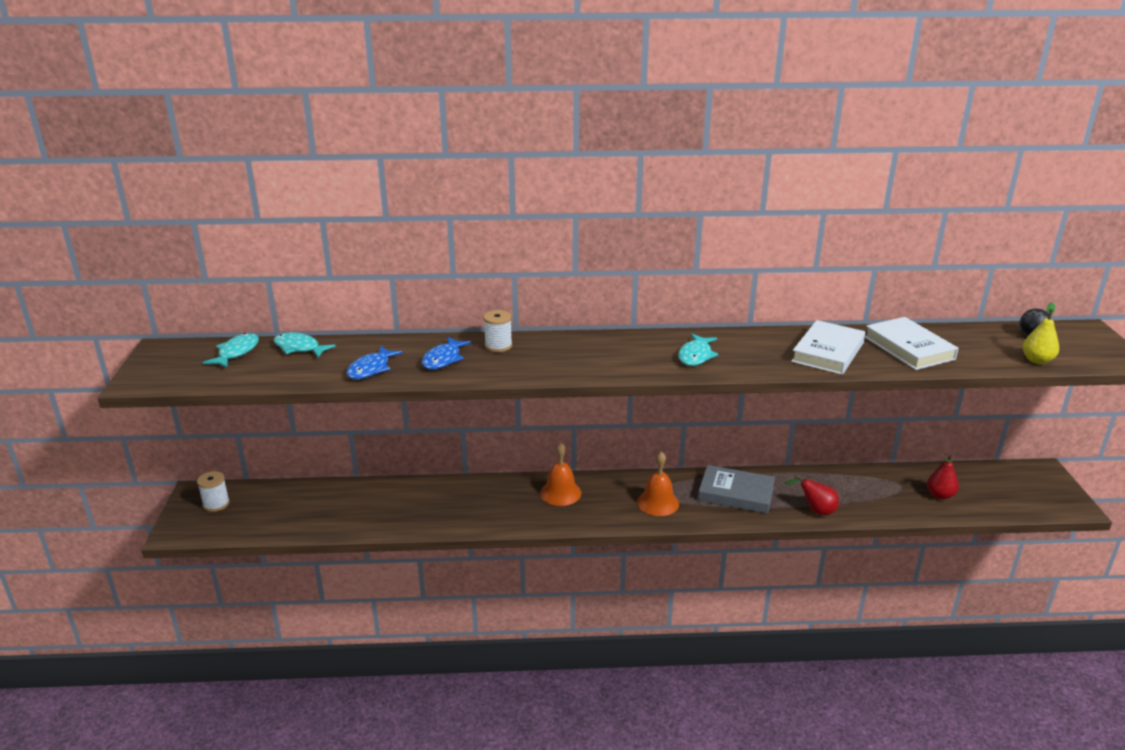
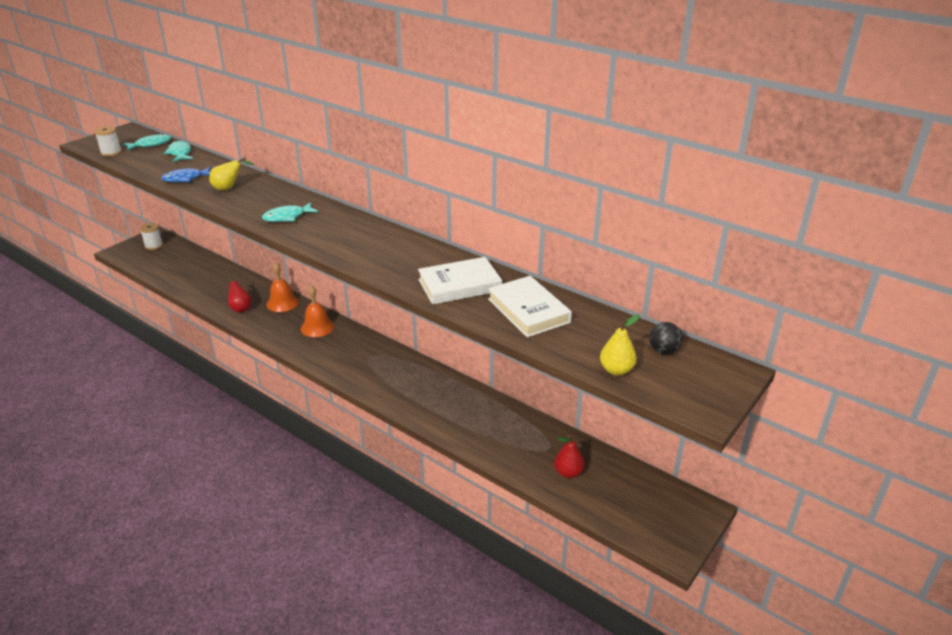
camera: 40 degrees right, 5 degrees up
blue fish [422,337,471,370] -> yellow pear [209,157,254,190]
white spool [483,310,512,352] -> white spool moved to [94,126,122,157]
orange bell [637,451,679,516] -> orange bell moved to [266,263,299,312]
turquoise fish [678,334,719,366] -> turquoise fish moved to [262,202,319,222]
grey book [698,465,775,514] -> none
red pear [785,475,839,515] -> red pear moved to [227,276,252,313]
white book [865,317,959,370] -> white book turned 45 degrees counterclockwise [488,276,572,337]

